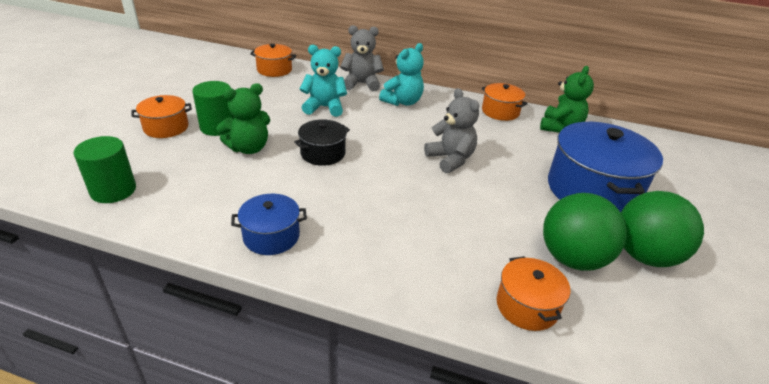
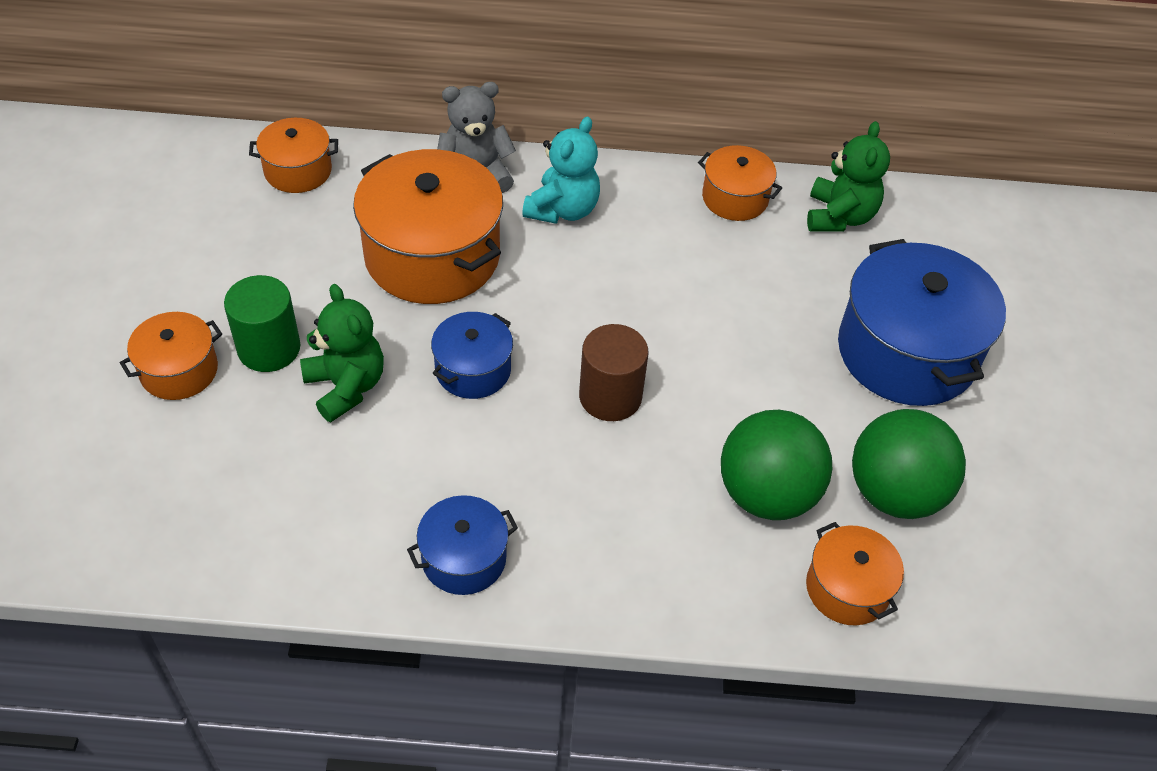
camera: 15 degrees left, 15 degrees up
green cylinder [74,136,136,203] -> none
green teddy bear [216,83,270,154] -> green teddy bear turned 75 degrees counterclockwise [300,284,384,422]
black pot [294,119,350,166] -> blue pot [431,312,513,399]
turquoise teddy bear [300,45,347,117] -> orange pot [353,149,503,304]
grey teddy bear [424,88,479,173] -> none
green ball [621,191,704,267] -> green ball moved to [721,410,832,520]
none -> brown cylinder [579,324,649,421]

